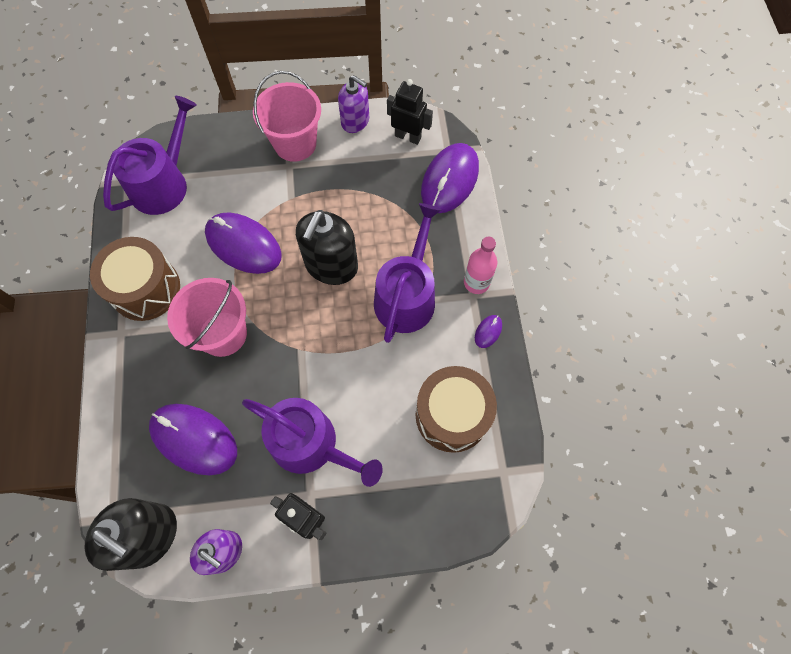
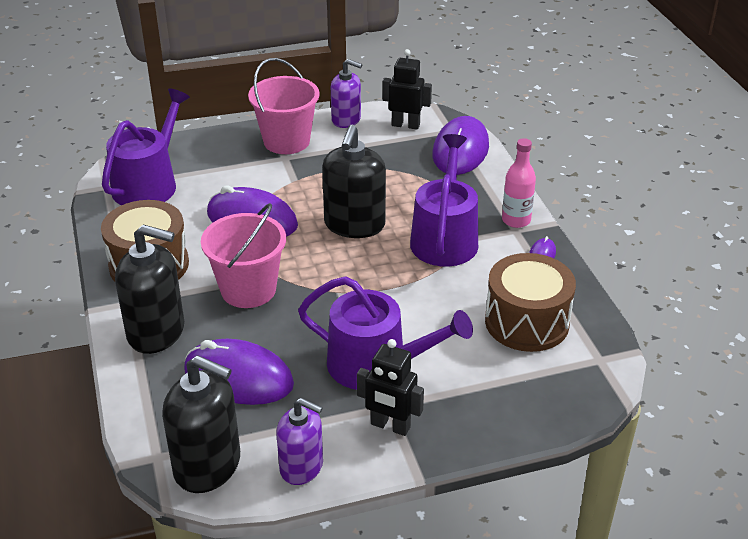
camera: 10 degrees left, 30 degrees down
none -> black soap dispenser [115,225,184,354]

